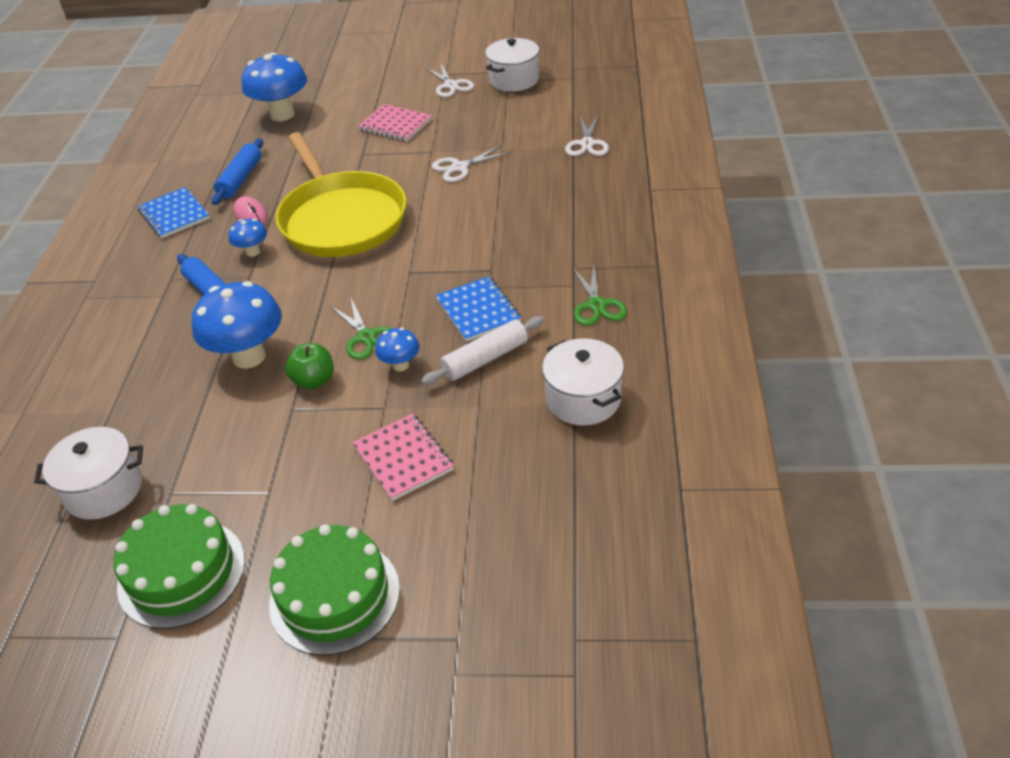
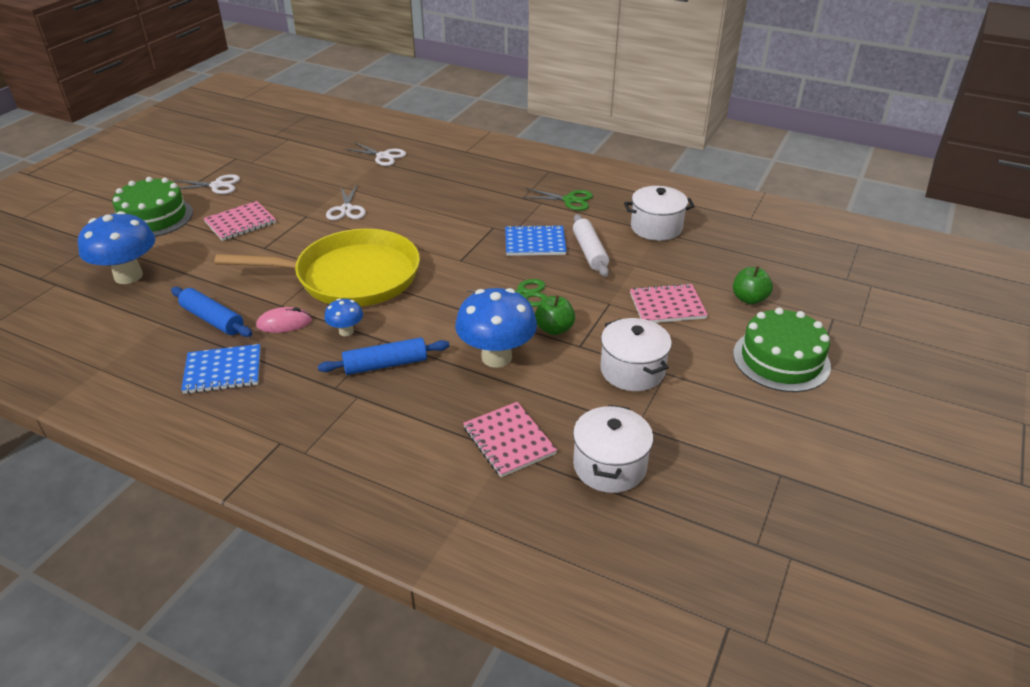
camera: 70 degrees left, 5 degrees down
green cake [113,504,245,629] -> green cake moved to [112,177,193,237]
blue mushroom [375,328,420,371] -> none
white pot [485,38,539,92] -> white pot moved to [600,318,672,391]
none -> pink notebook [463,402,557,477]
none -> green apple [733,266,773,305]

